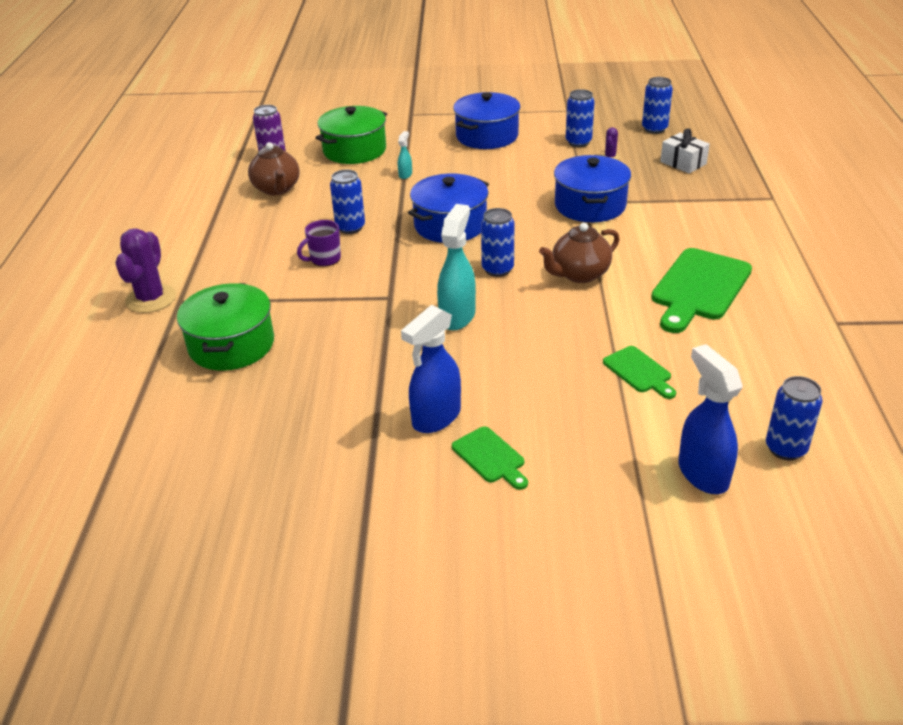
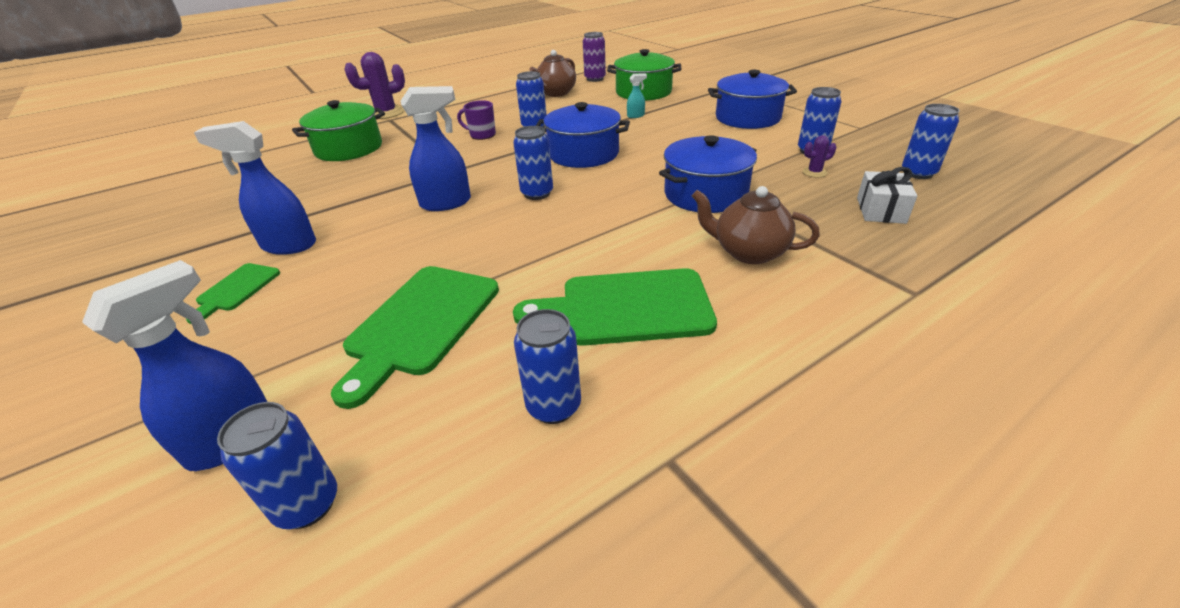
camera: 55 degrees right, 0 degrees up
turquoise spray bottle [437,204,476,330] -> blue spray bottle [401,86,471,211]
brown teapot [539,223,620,283] -> brown teapot moved to [692,186,820,264]
green cutting board [603,346,676,399] -> green cutting board [331,266,499,409], size x1.91
none -> blue can [514,309,581,424]

